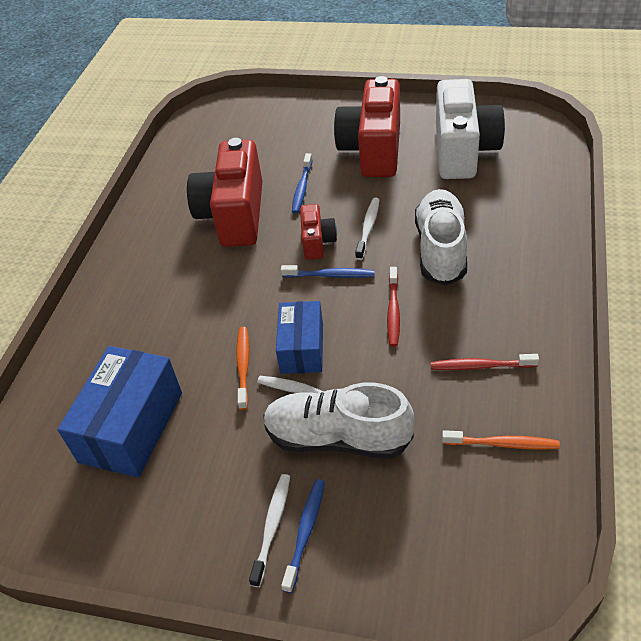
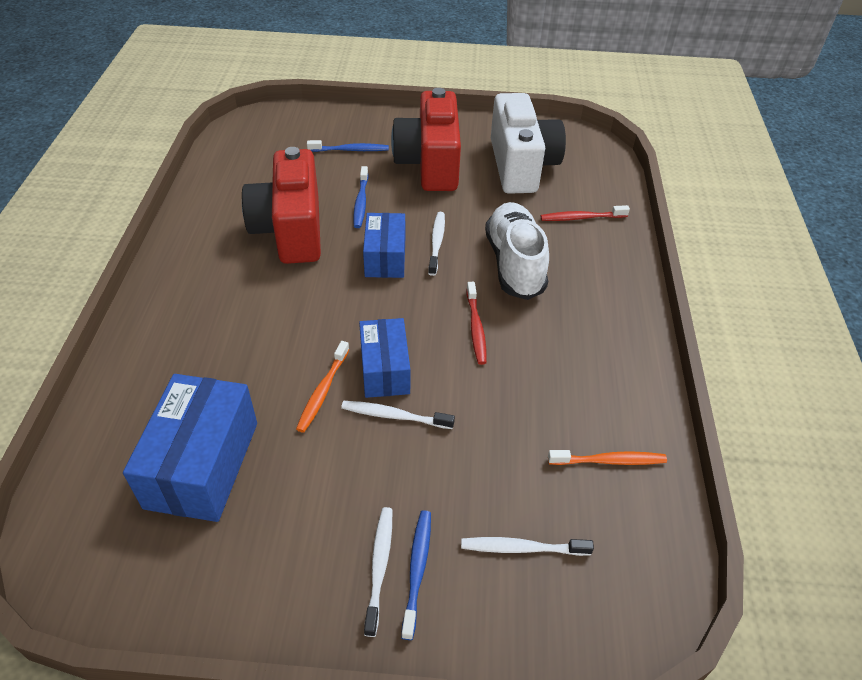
camera: 15 degrees left, 0 degrees up
orange toothbrush [236,327,249,410] -> orange toothbrush turned 150 degrees counterclockwise [296,341,349,433]
white shoe [263,383,415,459] -> none
blue toothbrush [281,265,375,278] -> blue toothbrush moved to [307,140,389,152]
red camera [300,204,337,260] -> blue box [363,213,405,278]
red toothbrush [430,354,539,370] -> red toothbrush moved to [541,205,630,221]
none -> white toothbrush [461,537,594,556]

